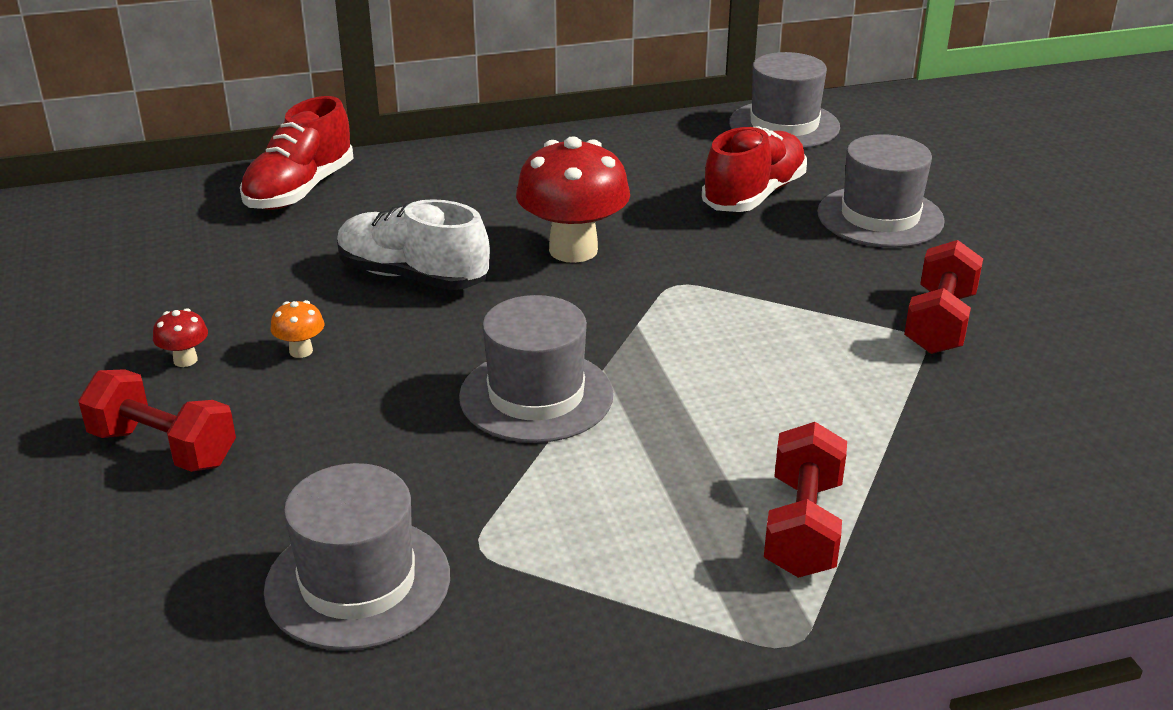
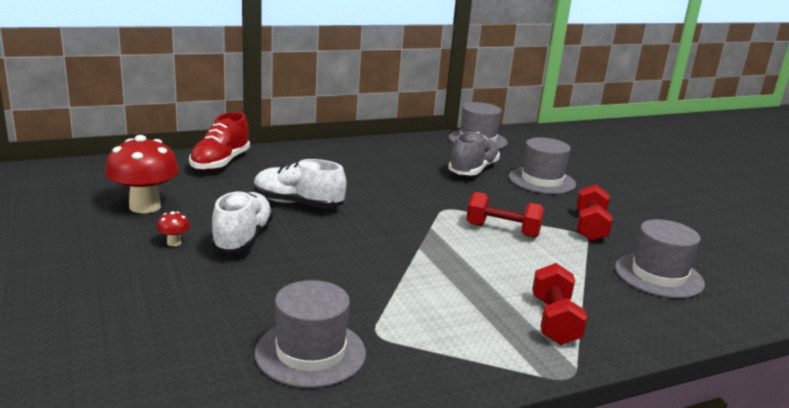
camera: 10 degrees left, 10 degrees down
red dumbbell [78,369,236,472] -> red dumbbell moved to [466,192,544,238]
orange mushroom [270,300,325,358] -> white shoe [210,190,274,254]
grey hat [459,295,613,443] -> grey hat moved to [615,219,705,298]
red mushroom [516,136,630,263] -> red mushroom moved to [105,135,179,213]
red shoe [702,126,807,212] -> grey shoe [448,132,500,175]

